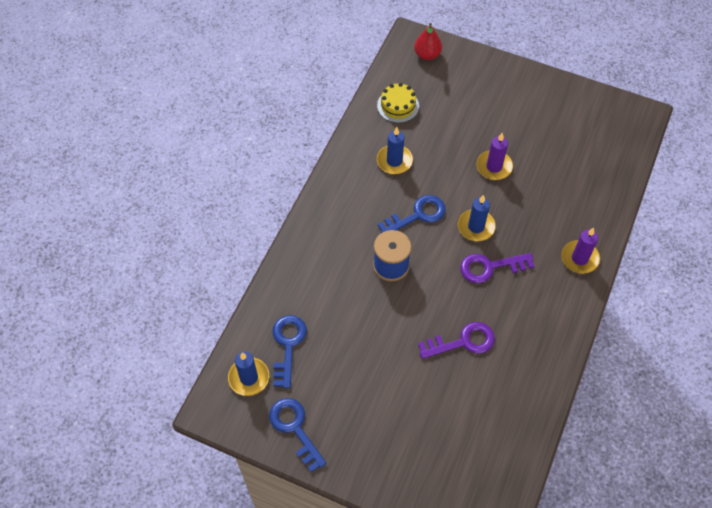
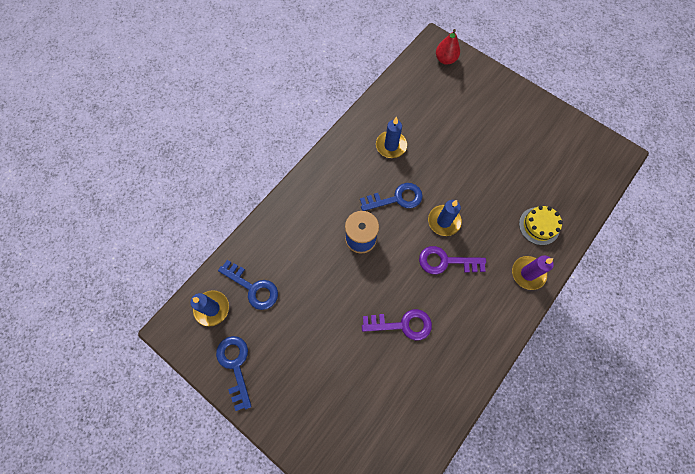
camera: 15 degrees right, 10 degrees up
blue key [272,315,307,388] -> blue key turned 105 degrees clockwise [218,260,278,310]
yellow cake [377,83,419,123] -> yellow cake moved to [519,206,563,245]
purple candle [477,133,513,180] -> none

